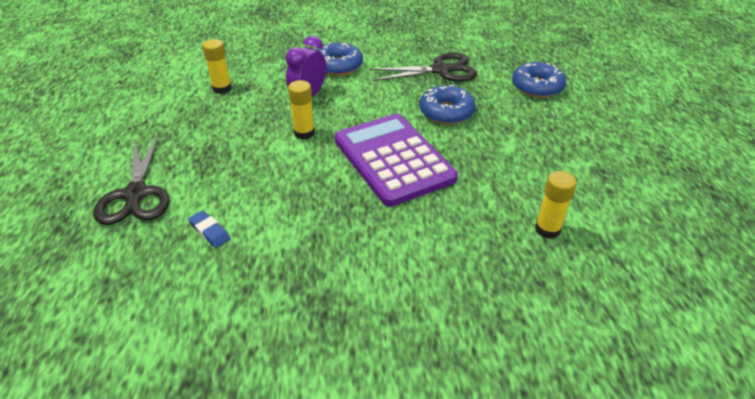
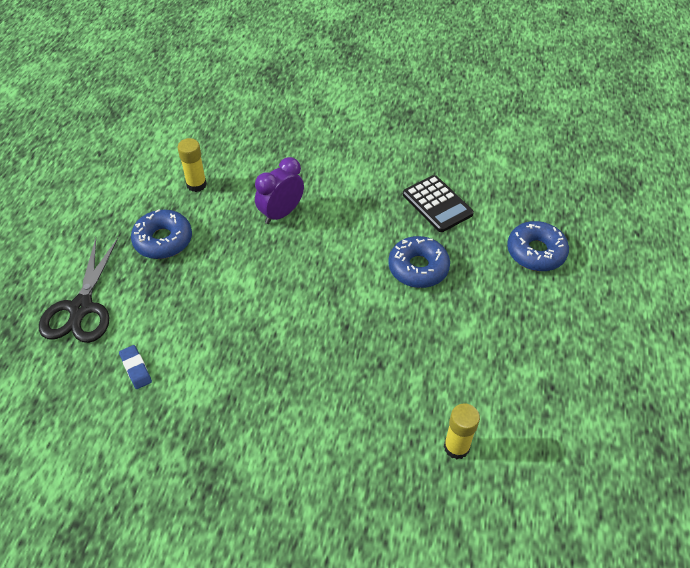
camera: 15 degrees right, 10 degrees up
yellow glue stick [288,80,315,140] -> none
blue donut [318,42,363,76] -> blue donut moved to [131,209,192,259]
purple calculator [334,114,458,207] -> none
black scissors [369,52,477,82] -> black calculator [403,175,474,232]

